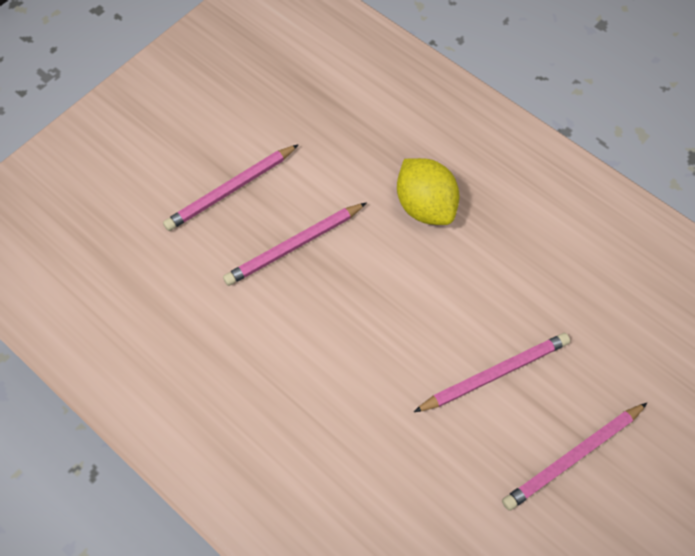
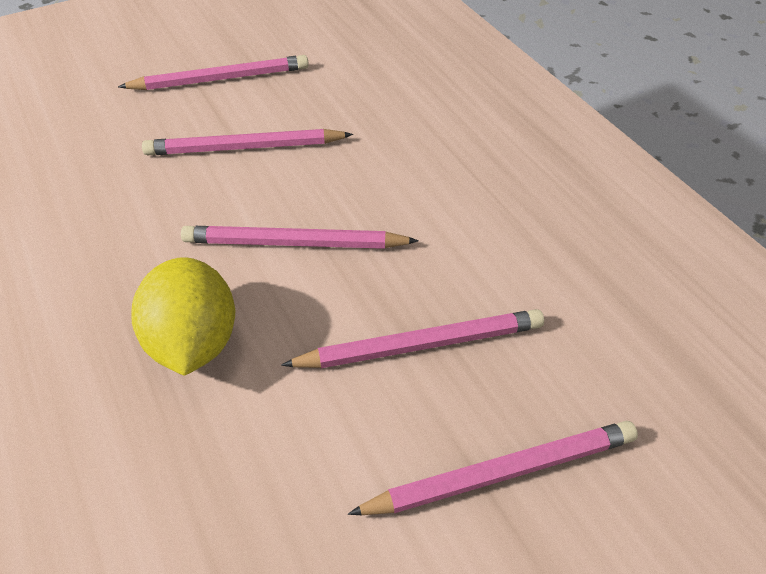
camera: 160 degrees left, 15 degrees down
none -> pink pencil [181,226,419,249]

